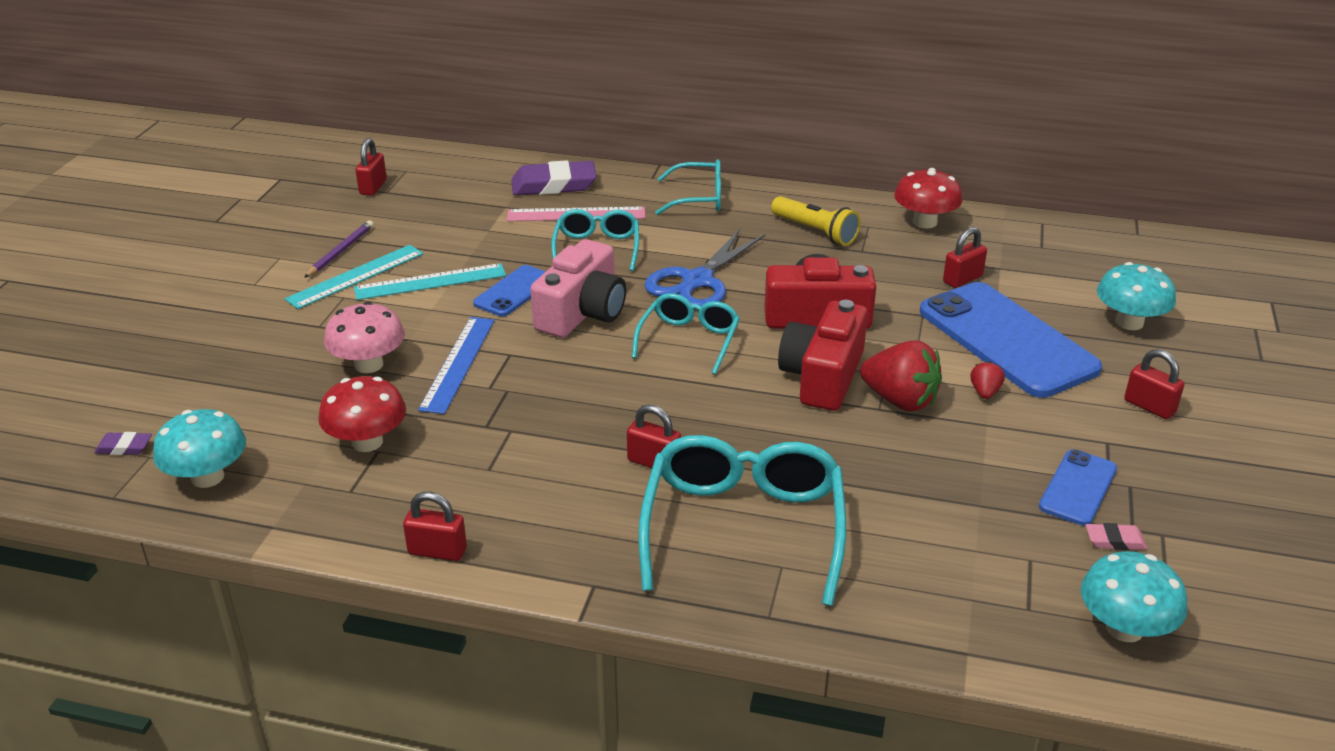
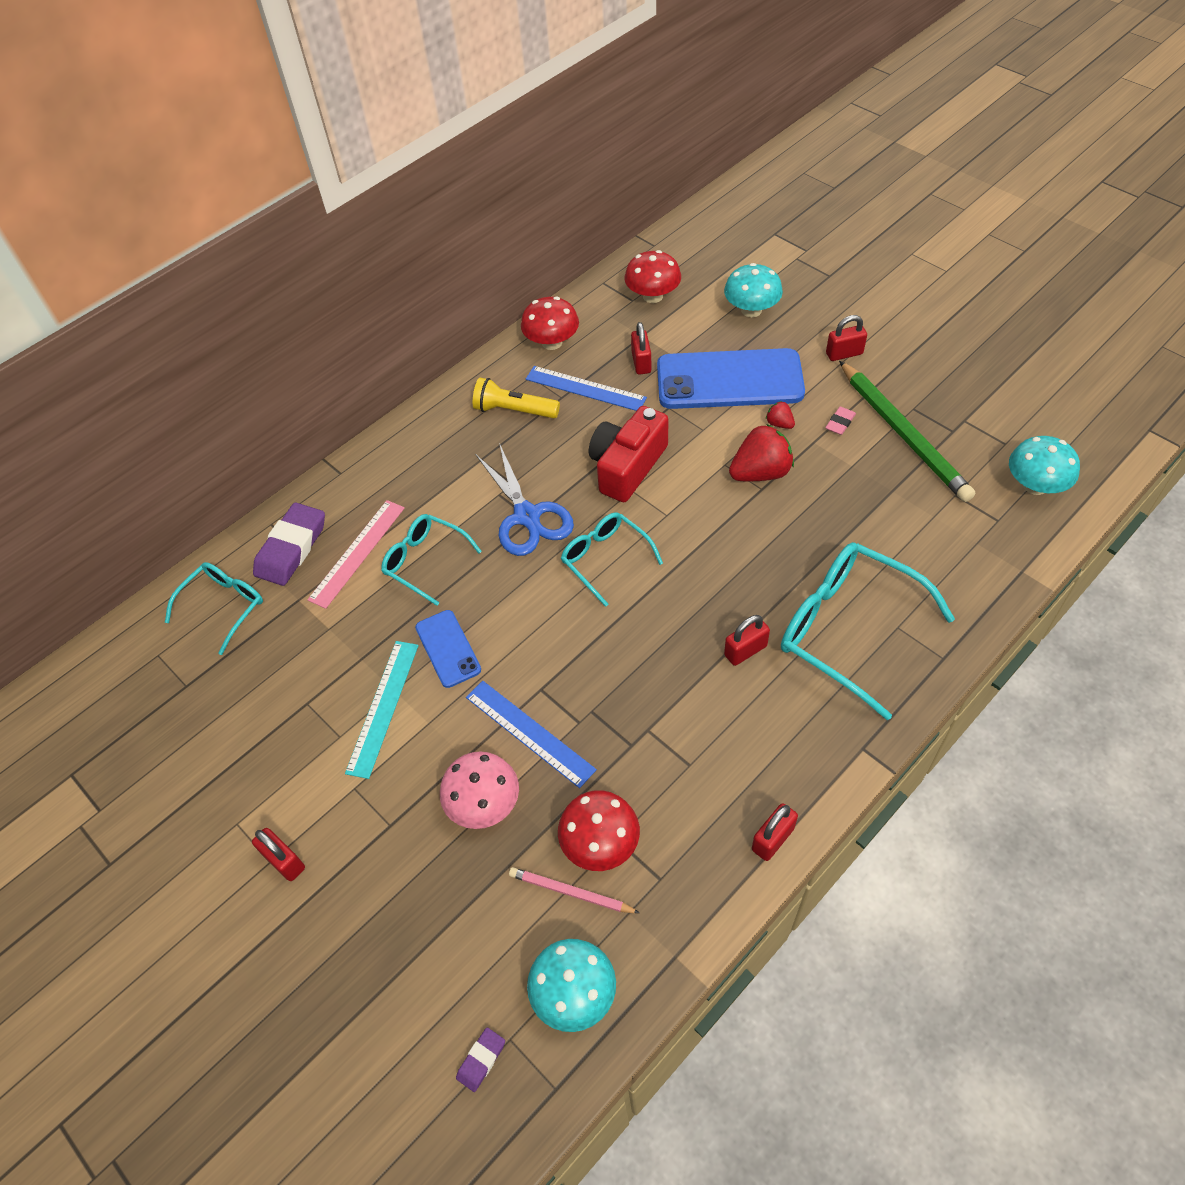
camera: 55 degrees left, 20 degrees up
turquoise ruler [285,245,424,309] -> none
purple pencil [304,220,374,278] -> none
red padlock [355,138,387,196] -> red padlock moved to [252,828,305,881]
pink camera [530,239,626,338] -> none
turquoise glasses [655,159,721,215] -> turquoise glasses moved to [165,562,263,655]
yellow flashlight [771,196,860,246] -> yellow flashlight turned 150 degrees counterclockwise [473,378,560,418]
red camera [778,300,868,411] -> none
blue phone [1039,449,1117,526] -> green pencil [839,361,975,502]
pink eraser [1086,523,1147,550] -> pink eraser moved to [825,407,856,435]
none -> pink pencil [509,867,640,913]
none -> blue ruler [526,366,647,411]
none -> red mushroom [624,250,681,303]

